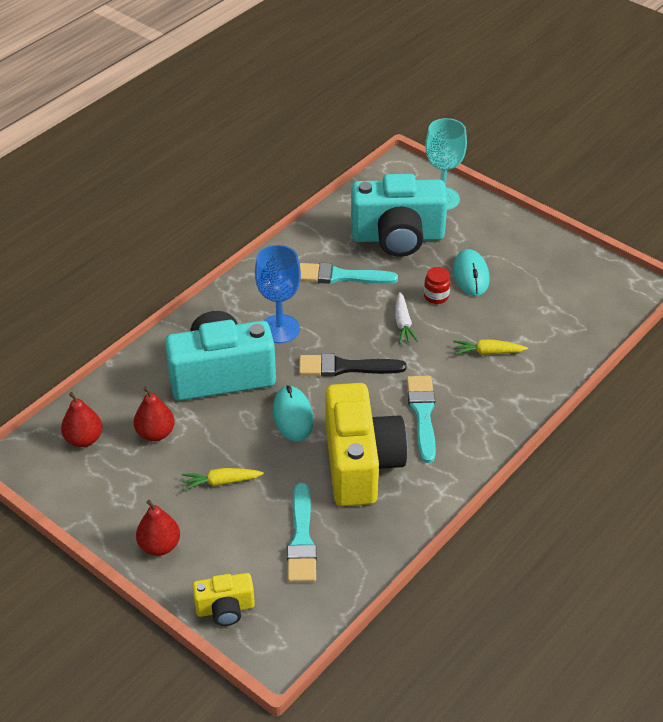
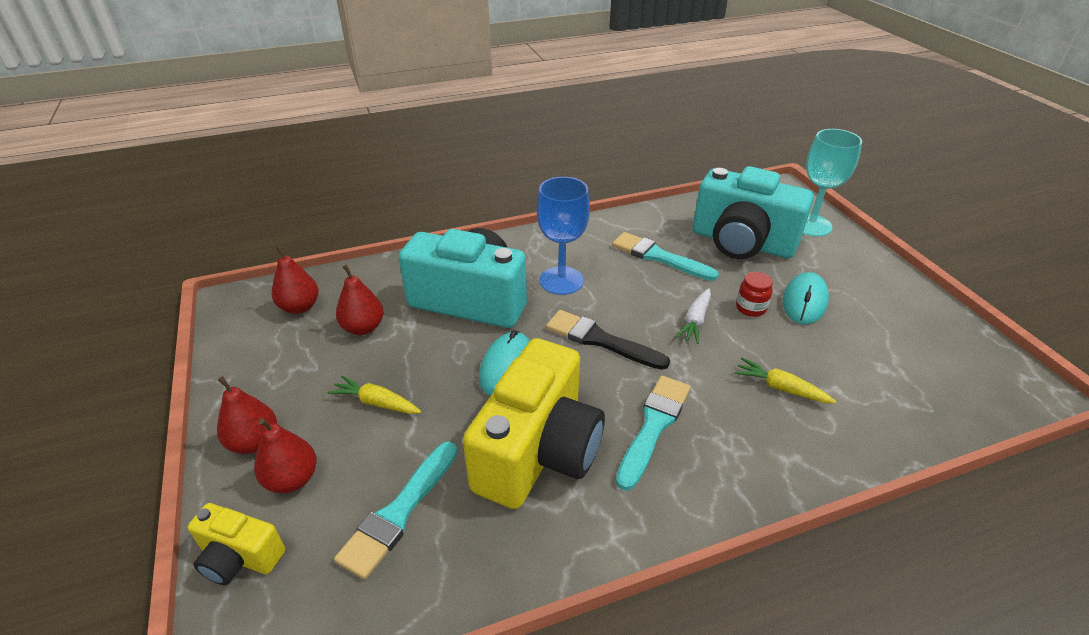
camera: 30 degrees right, 5 degrees down
none -> red pear [254,418,317,493]

